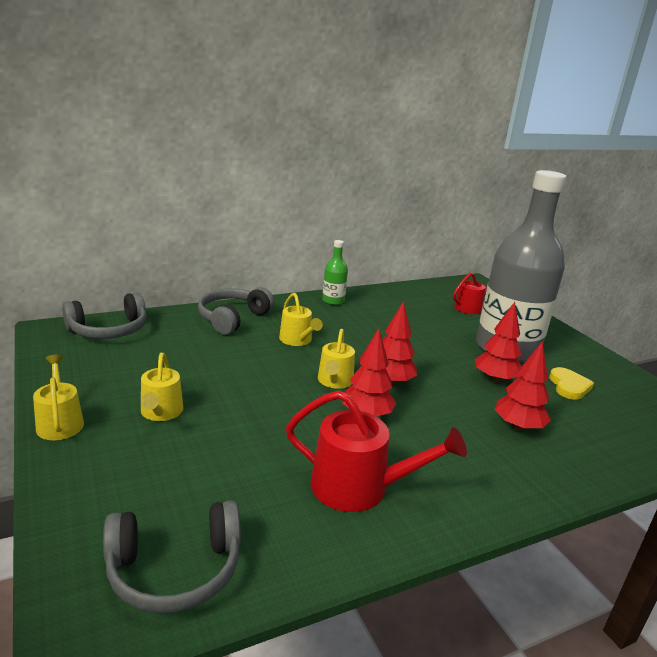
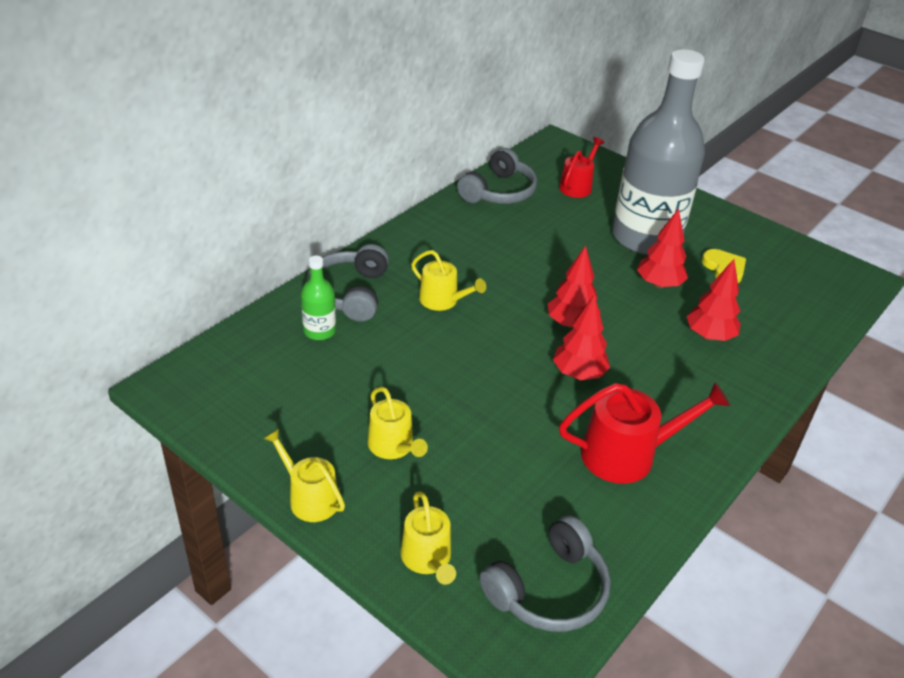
camera: 25 degrees left, 15 degrees up
grey headphones [62,292,147,339] -> grey headphones moved to [457,148,537,204]
yellow watering can [318,329,355,389] -> yellow watering can moved to [401,492,456,585]
green bottle [322,240,348,305] -> green bottle moved to [301,255,336,340]

